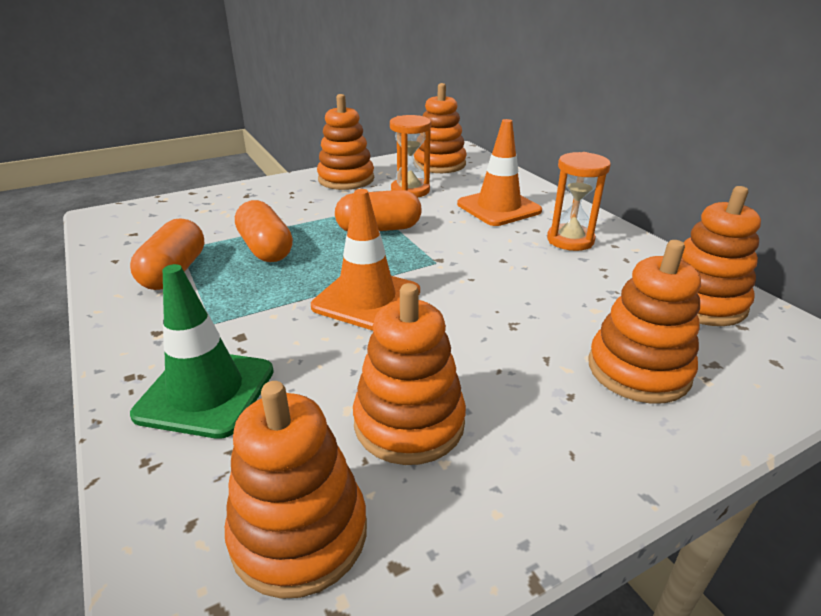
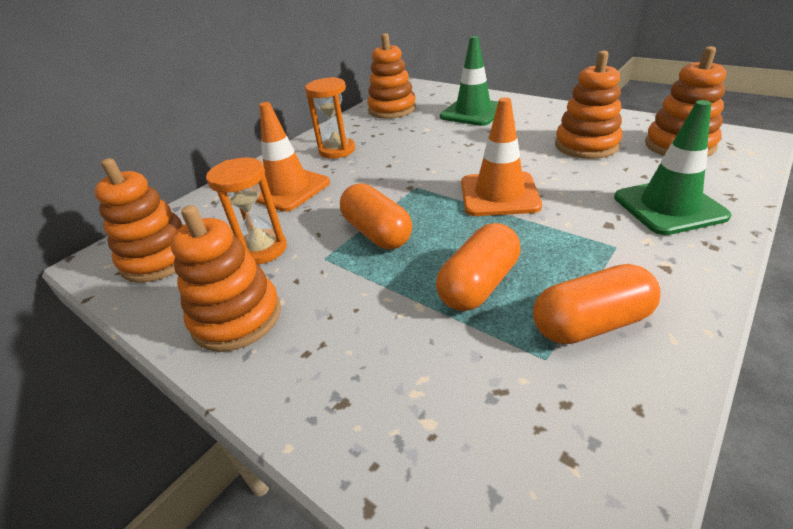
camera: 110 degrees left, 5 degrees up
orange stacking toy [589,240,701,404] -> green traffic cone [440,36,498,126]

